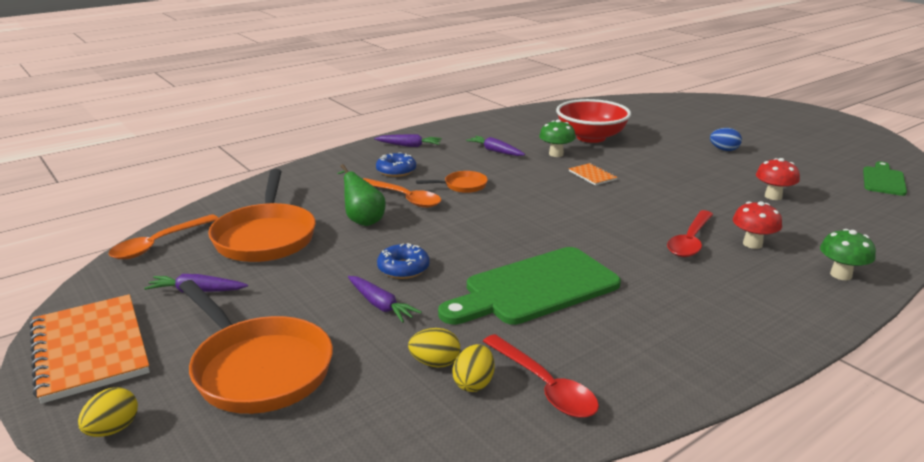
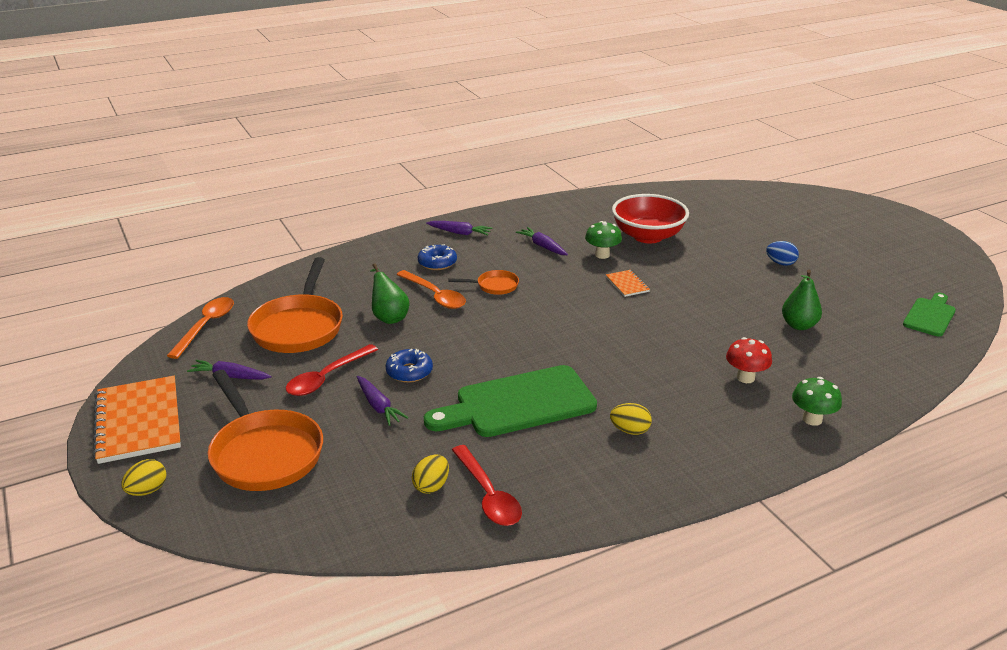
camera: 10 degrees right, 5 degrees up
orange spoon [109,214,218,259] -> orange spoon turned 150 degrees clockwise [167,297,234,359]
yellow egg [408,328,460,368] -> yellow egg moved to [610,403,652,435]
red spoon [667,210,713,257] -> red spoon moved to [286,344,378,396]
red mushroom [756,158,800,200] -> green pear [782,270,822,330]

